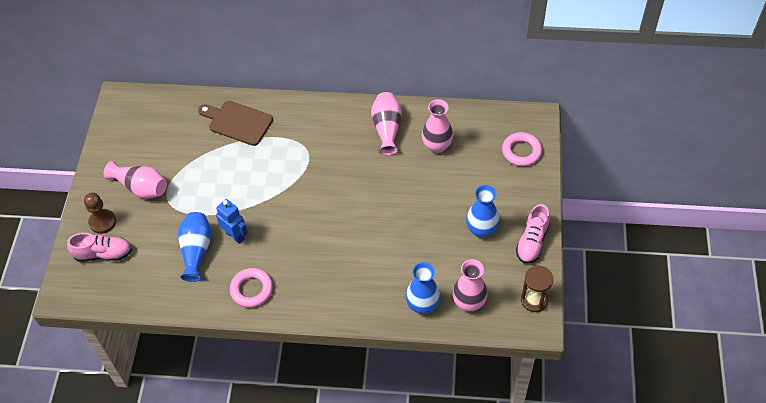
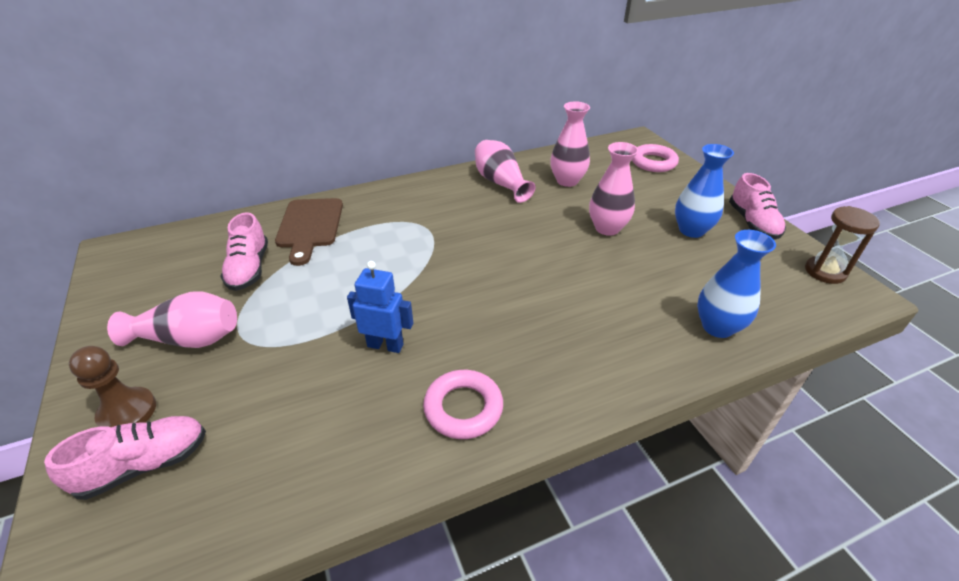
camera: 30 degrees left, 15 degrees down
blue vase [178,212,212,282] -> none
brown cutting board [198,101,273,146] -> brown cutting board turned 90 degrees counterclockwise [275,198,343,266]
pink vase [452,259,488,311] -> pink vase moved to [589,142,639,236]
none -> pink shoe [220,212,268,291]

